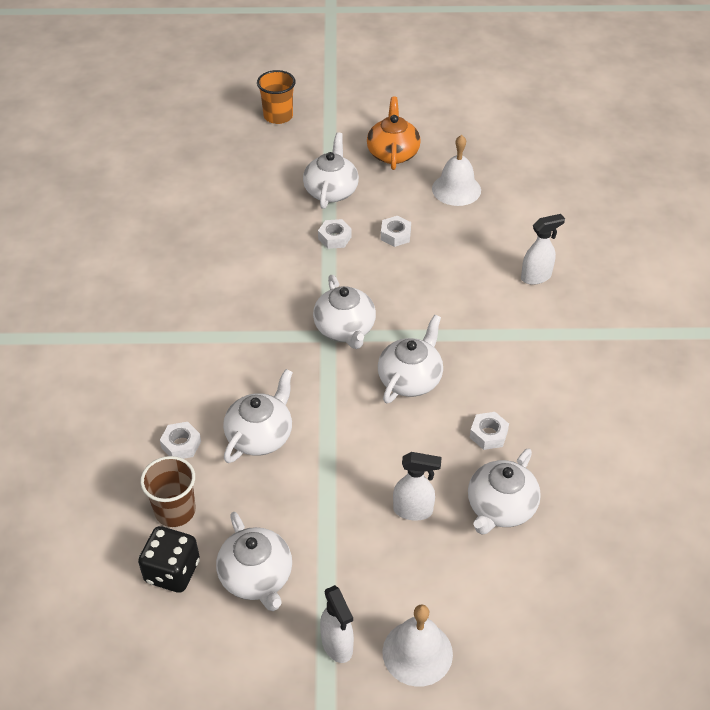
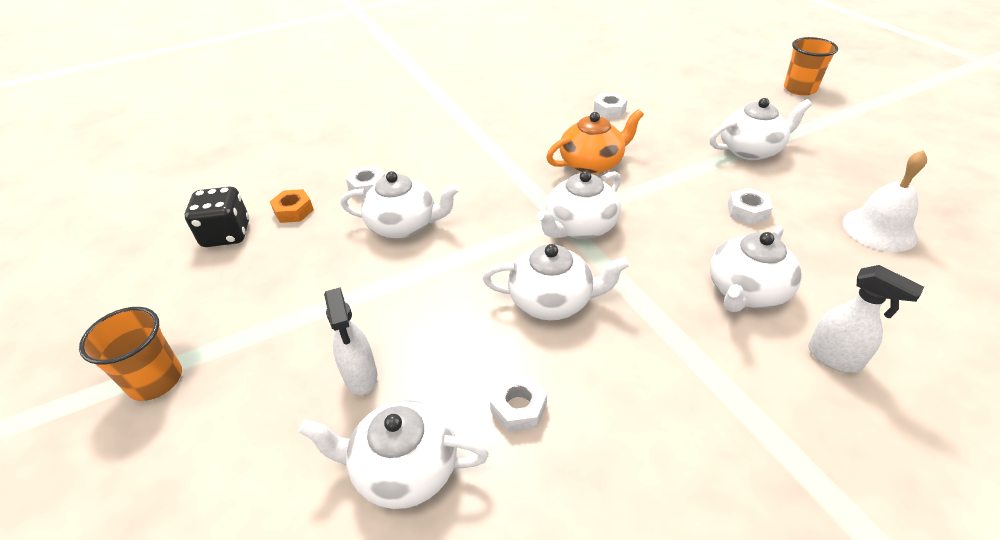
camera: 65 degrees right, 5 degrees down
brown cup [140,456,196,527] -> orange nut [270,189,314,223]
white teapot [216,512,292,611] -> white teapot moved to [710,225,802,312]
white nut [318,219,352,249] -> white nut moved to [594,93,628,118]
white spray bottle [320,585,354,663] -> orange cup [79,307,182,401]
orange teapot [367,97,421,170] -> orange teapot moved to [546,109,644,174]
white bell [382,604,453,687] -> none

